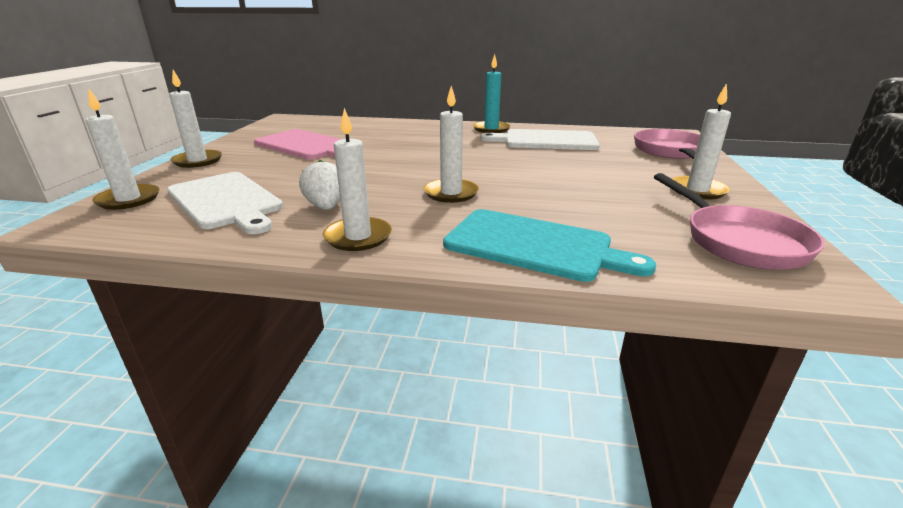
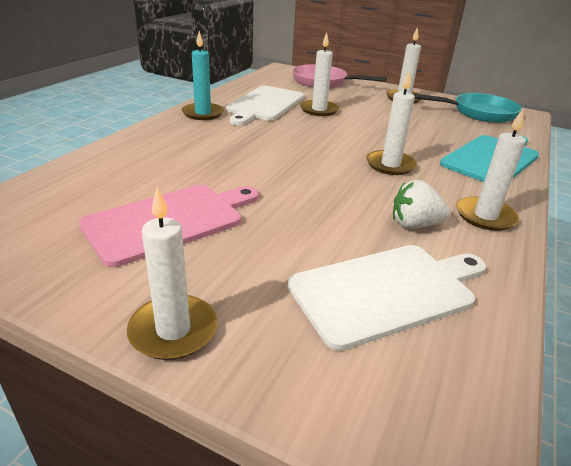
camera: 75 degrees left, 5 degrees up
white candle [86,89,159,210] -> white candle moved to [300,32,339,116]
pink pan [654,173,825,270] -> turquoise pan [414,93,522,123]

